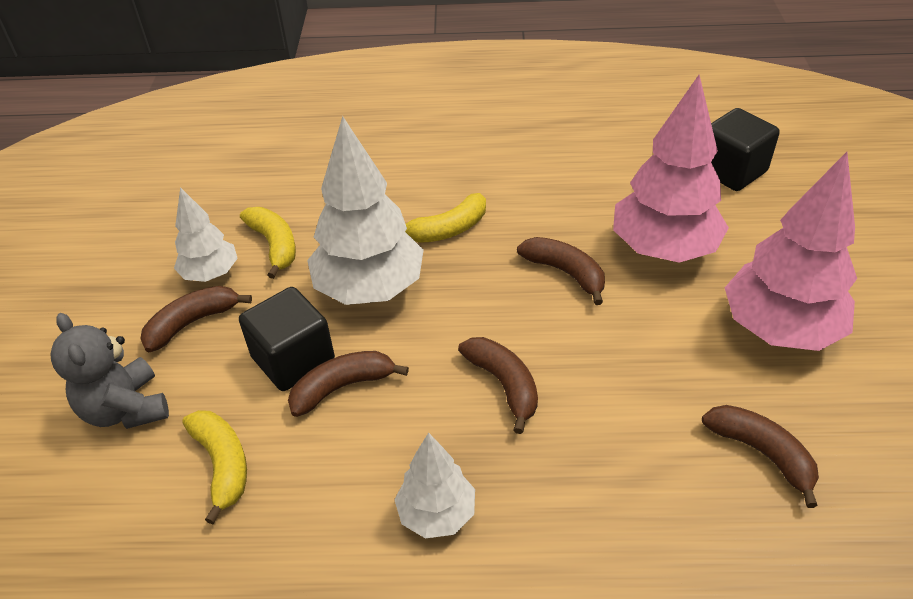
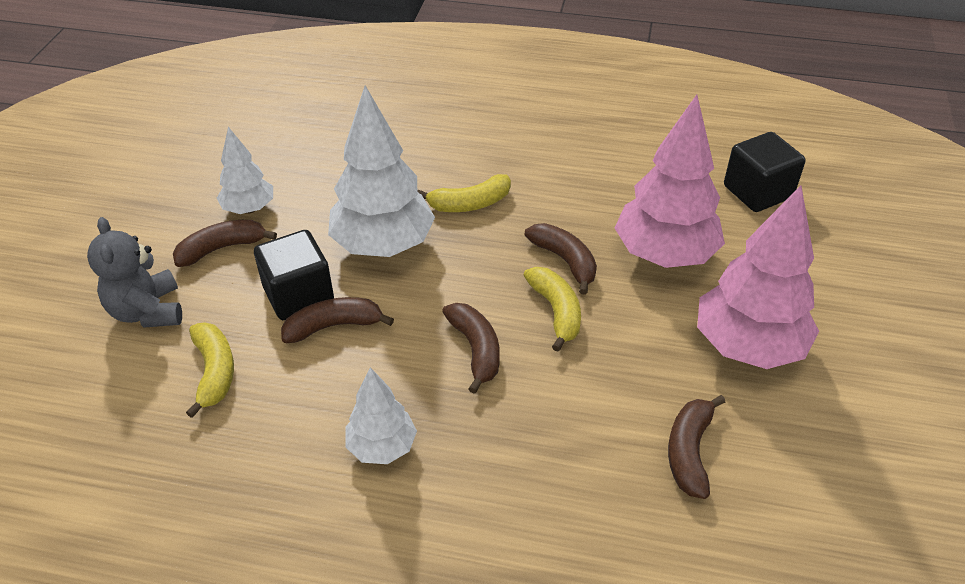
camera: 10 degrees right, 0 degrees up
yellow banana [240,207,296,279] -> yellow banana moved to [524,267,581,352]
brown banana [702,405,819,508] -> brown banana turned 135 degrees counterclockwise [668,395,725,499]

